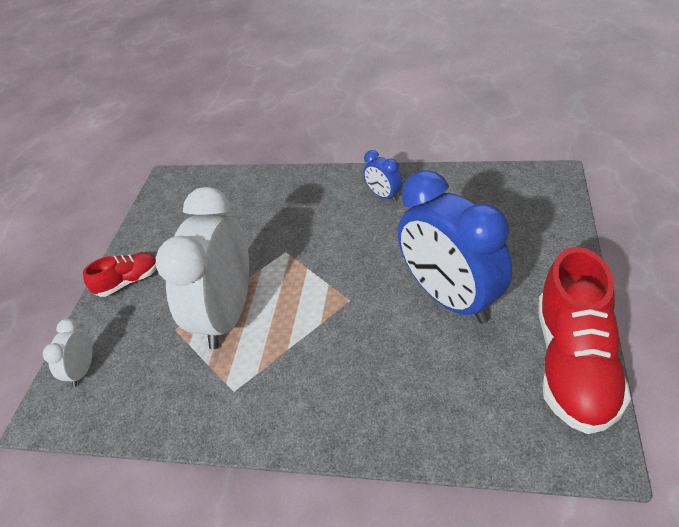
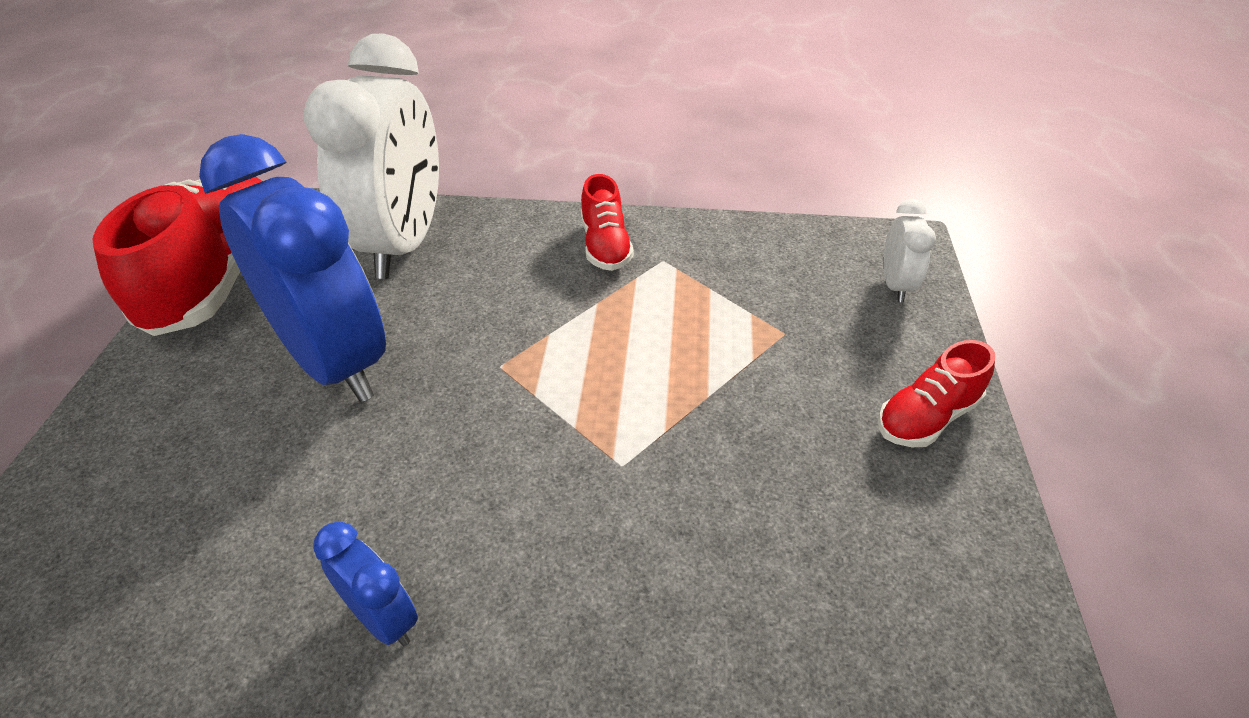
camera: 170 degrees right, 0 degrees up
white clock [156,187,249,349] -> white clock moved to [304,34,439,279]
none -> red shoe [581,174,634,271]

